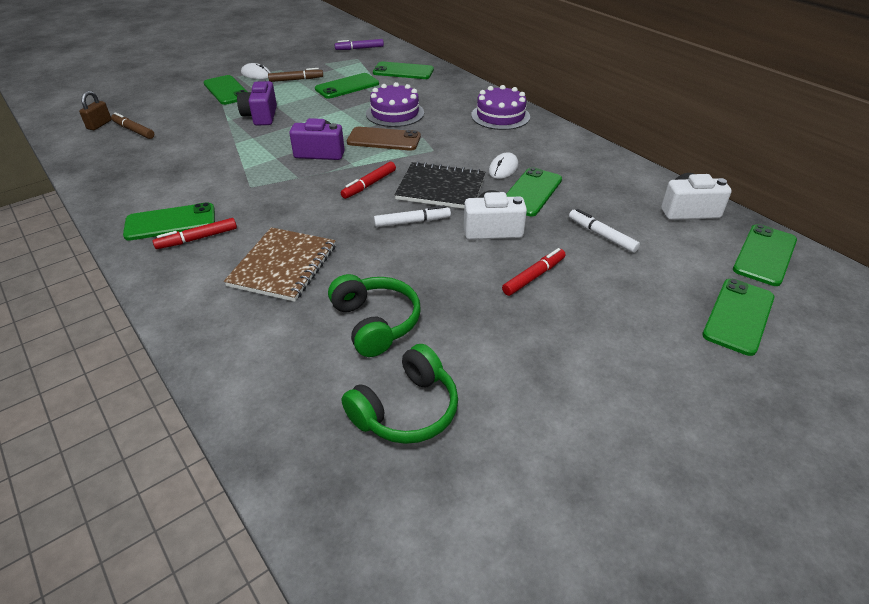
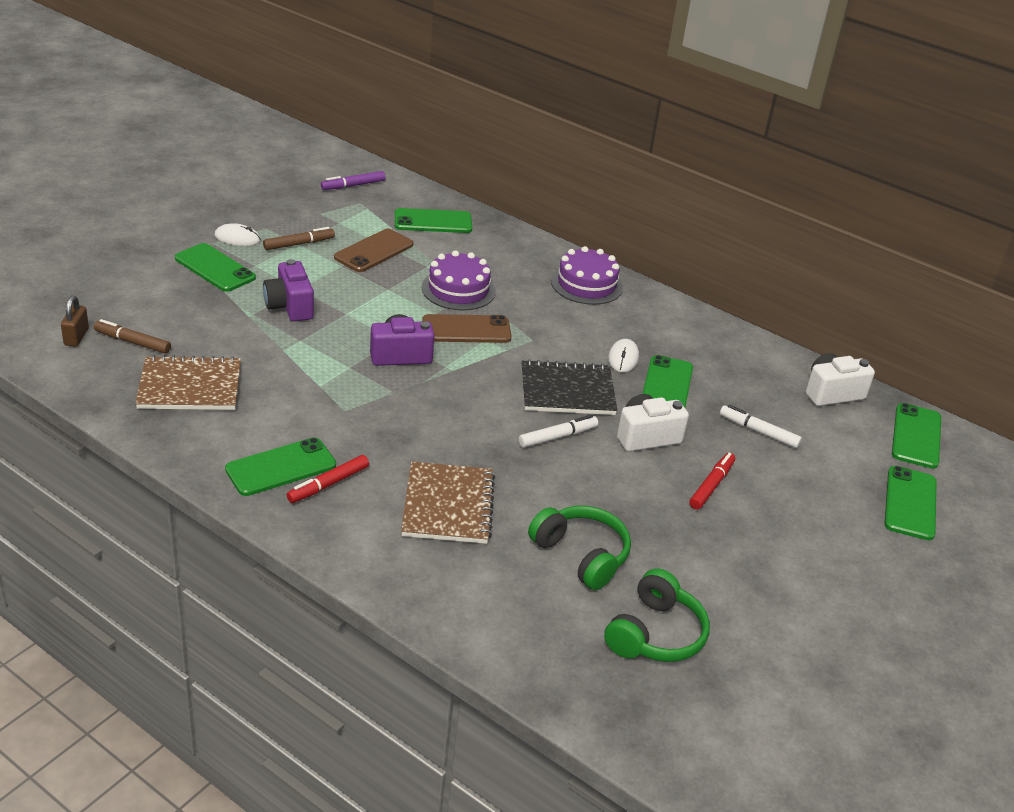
camera: 20 degrees left, 5 degrees down
green phone [315,73,379,99] -> brown phone [334,229,413,272]
red marker [341,162,396,199] -> none
none -> brown notebook [135,355,241,410]

